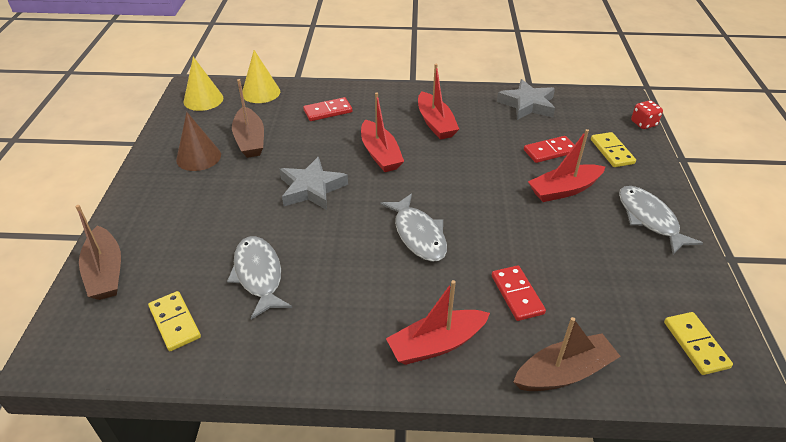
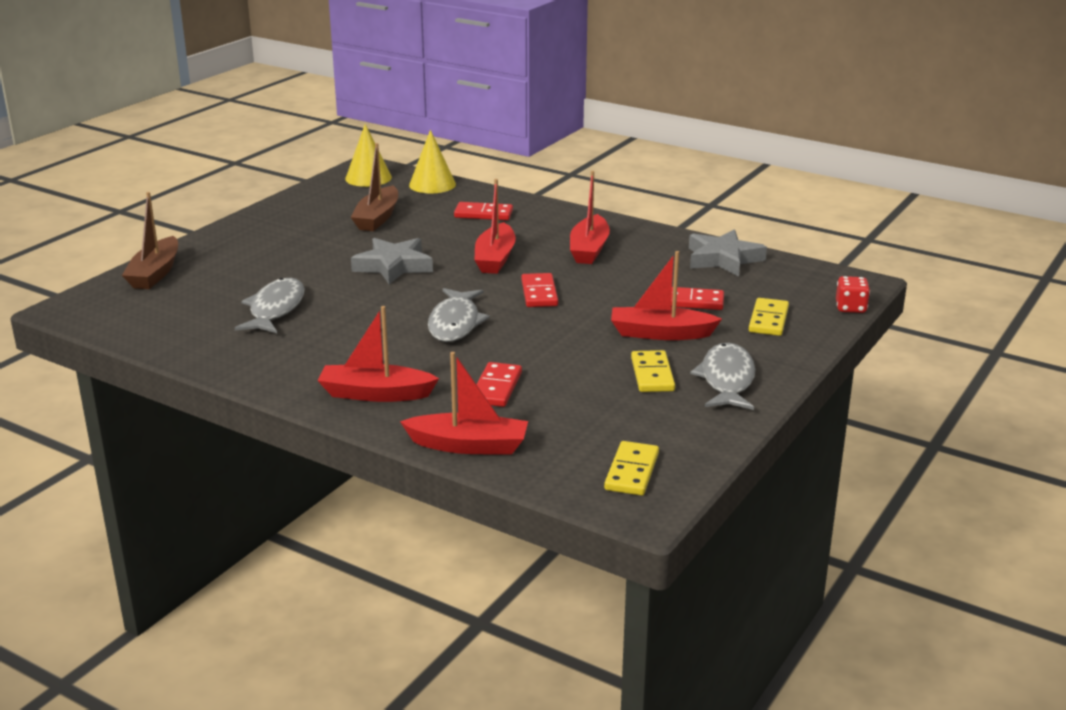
camera: 30 degrees right, 15 degrees down
yellow domino [148,291,201,351] -> yellow domino moved to [631,350,675,392]
brown cone [176,112,221,171] -> none
brown boat [513,317,621,391] -> red boat [400,352,528,454]
none -> red domino [521,273,558,307]

